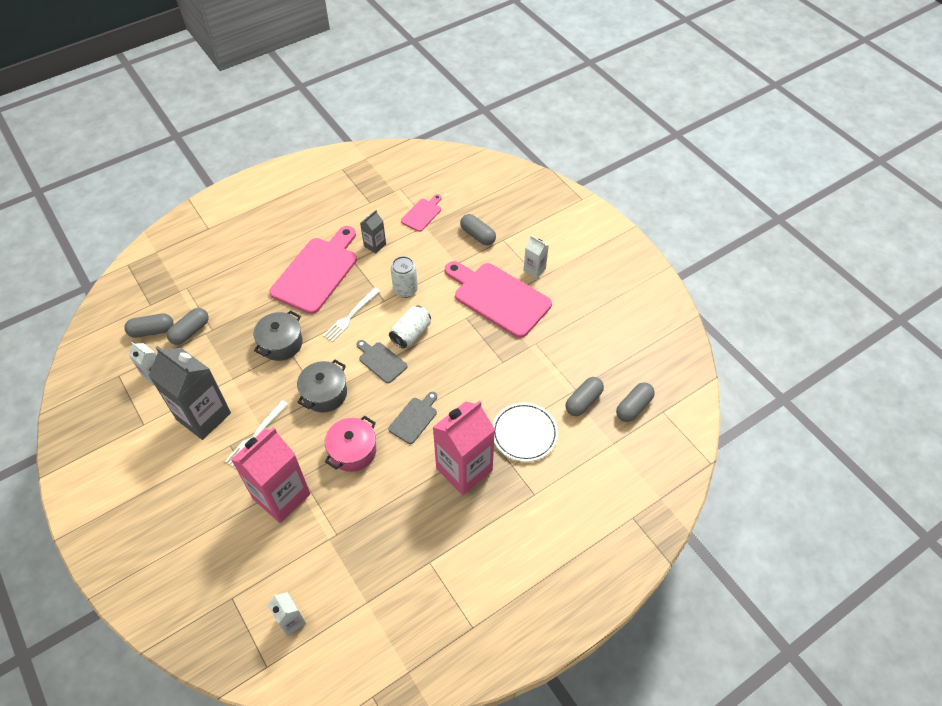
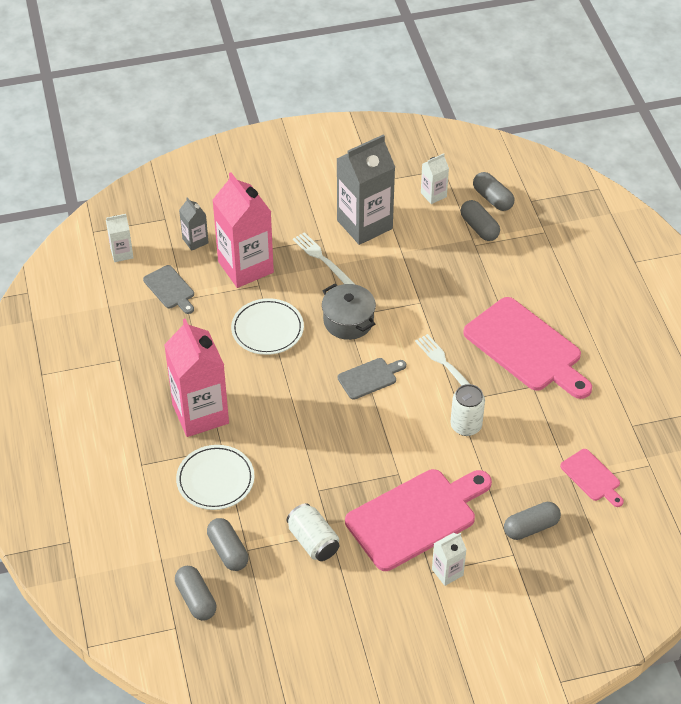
camera: 110 degrees right, 5 degrees down
grey capsule [124,313,174,338] -> grey capsule turned 45 degrees counterclockwise [473,172,514,211]
grey pot [254,311,303,361] -> none
pink pot [325,416,376,472] -> white plate [231,298,304,355]
grey carton [360,210,386,254] -> grey carton moved to [179,197,209,251]
grey cutting board [388,392,437,444] -> grey cutting board moved to [143,265,194,314]
white can [389,305,431,349] -> white can moved to [287,503,339,561]

